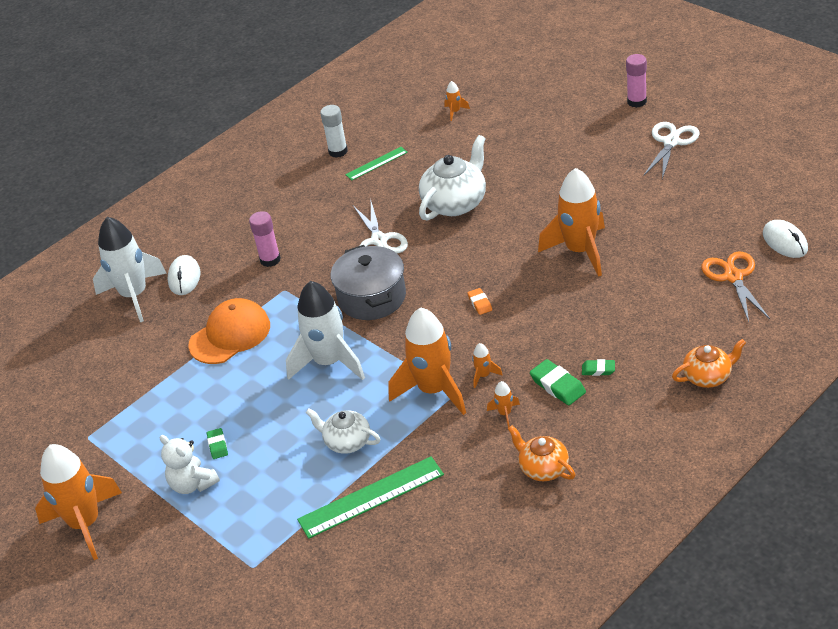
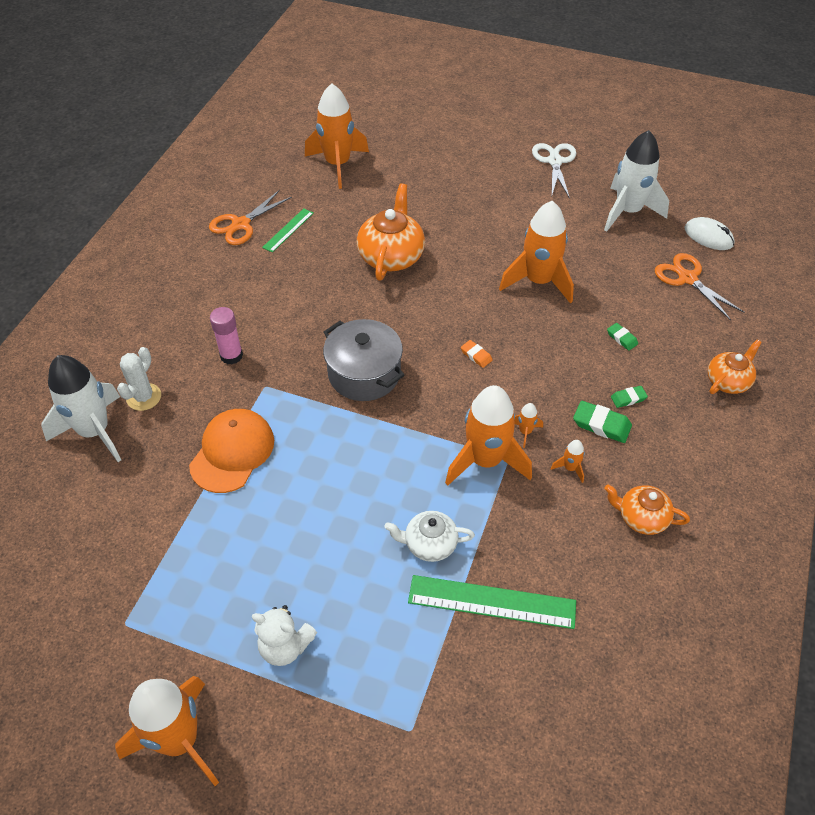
camera: 30 degrees left, 10 degrees up
white mouse [168,255,200,295] -> white cactus [117,347,161,411]
green eraser [207,428,228,459] -> green eraser moved to [607,323,638,351]
white rocket [286,281,365,380] -> white rocket moved to [604,130,669,232]
green ruler [297,456,444,539] -> green ruler turned 60 degrees clockwise [408,575,576,629]
white glue stick [320,105,348,158] -> orange scissors [209,190,292,245]
white scissors [353,202,408,254] -> none
white teapot [419,135,486,221] -> orange teapot [357,183,425,281]
orange rocket [444,81,470,121] -> orange rocket [305,83,369,189], size x2.47
pink glue stick [626,54,647,108] -> none

